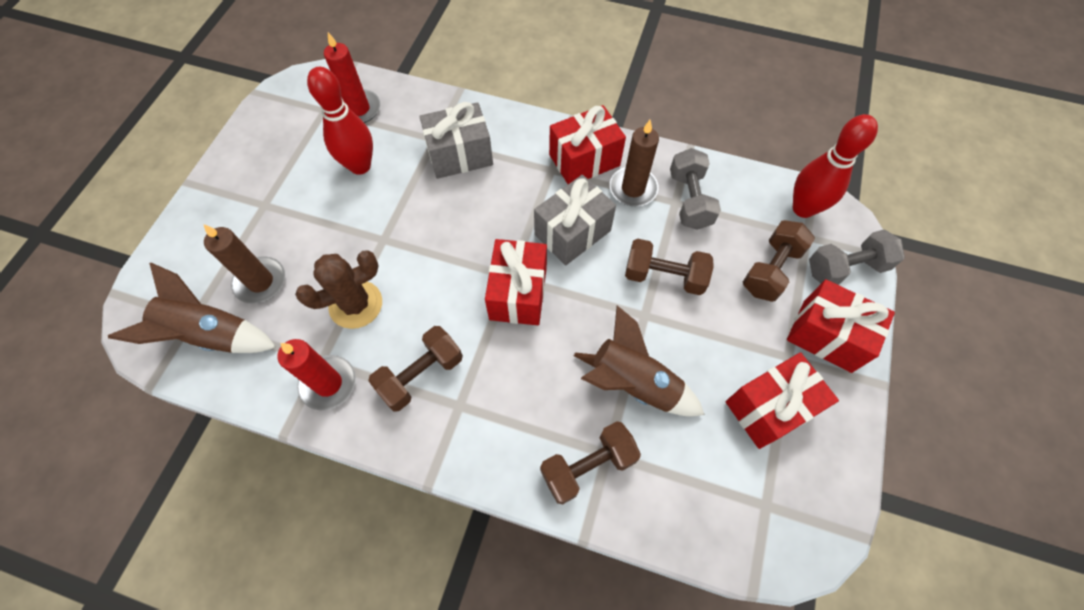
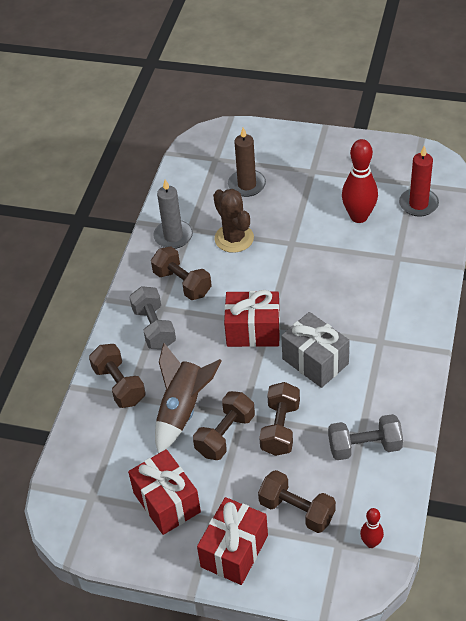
camera: 90 degrees right, 15 degrees down
brown rocket [108,263,276,353] -> none
red candle [277,339,356,410] -> grey candle [153,179,193,249]
grey gift [420,102,493,179] -> none
red gift [549,105,626,184] -> none
brown candle [610,120,659,206] -> none
red bowling pin [793,114,878,218] -> red bowling pin [360,508,384,548], size x0.51
grey dumbbell [809,229,905,285] -> grey dumbbell moved to [129,286,176,349]
none -> brown dumbbell [193,391,255,460]

